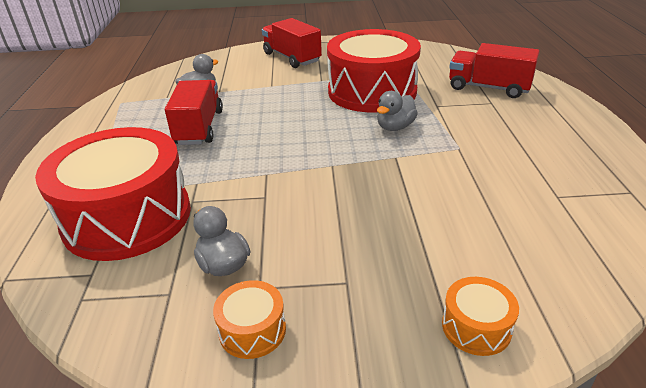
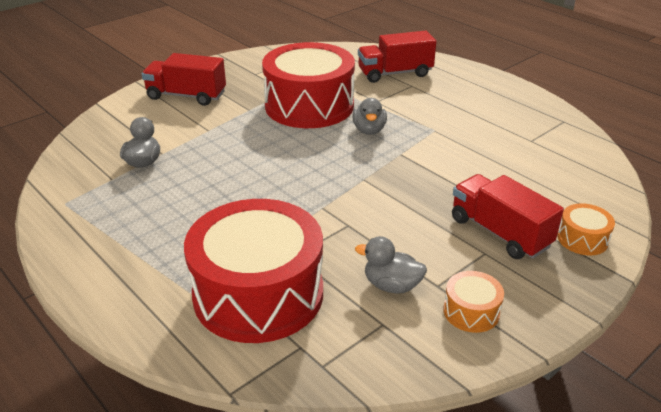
camera: 40 degrees left, 0 degrees up
red truck [165,80,223,145] -> red truck moved to [452,174,564,259]

